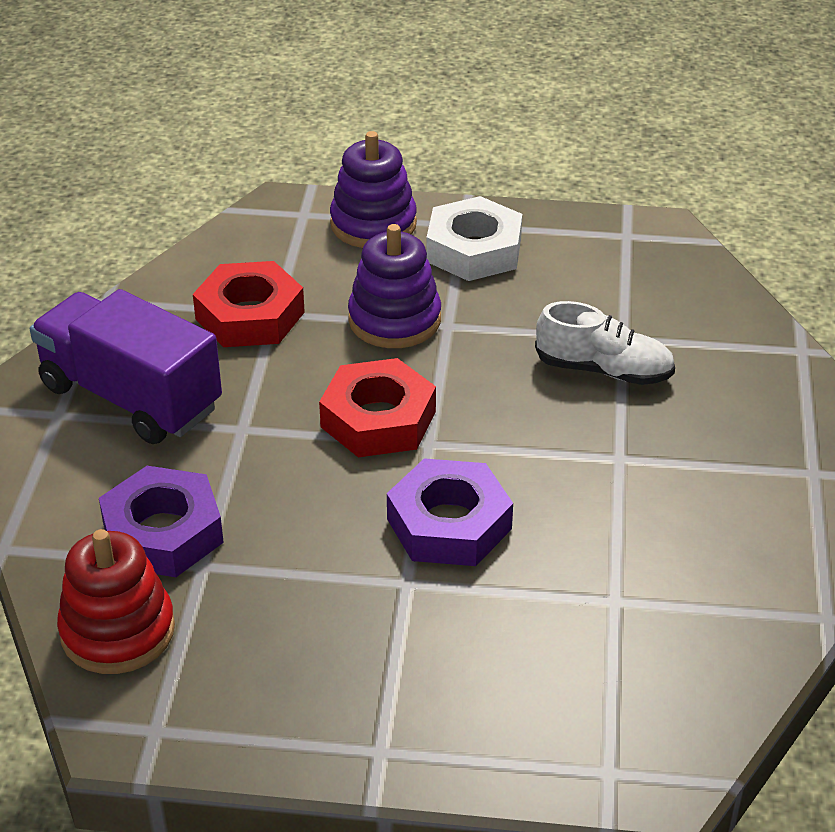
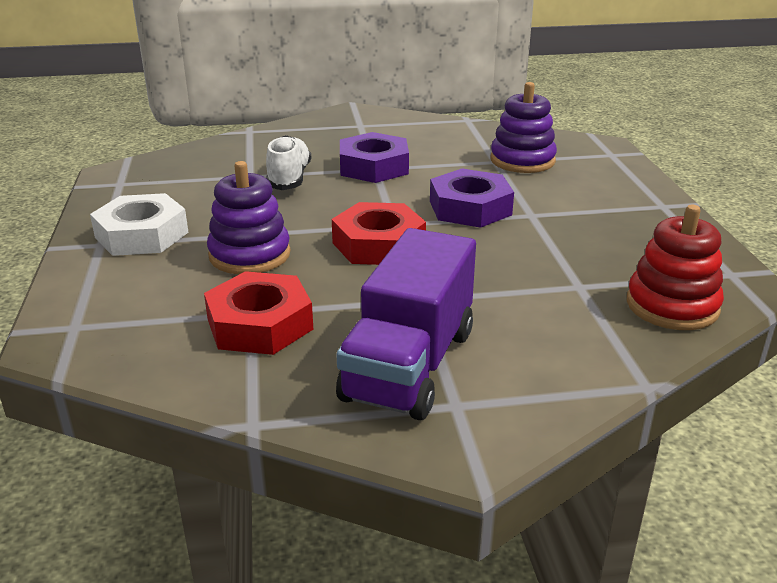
camera: 105 degrees left, 10 degrees down
purple nut [99,466,224,577] -> purple nut moved to [340,132,409,183]
purple stacking toy [330,131,417,248] -> purple stacking toy moved to [491,82,557,173]

